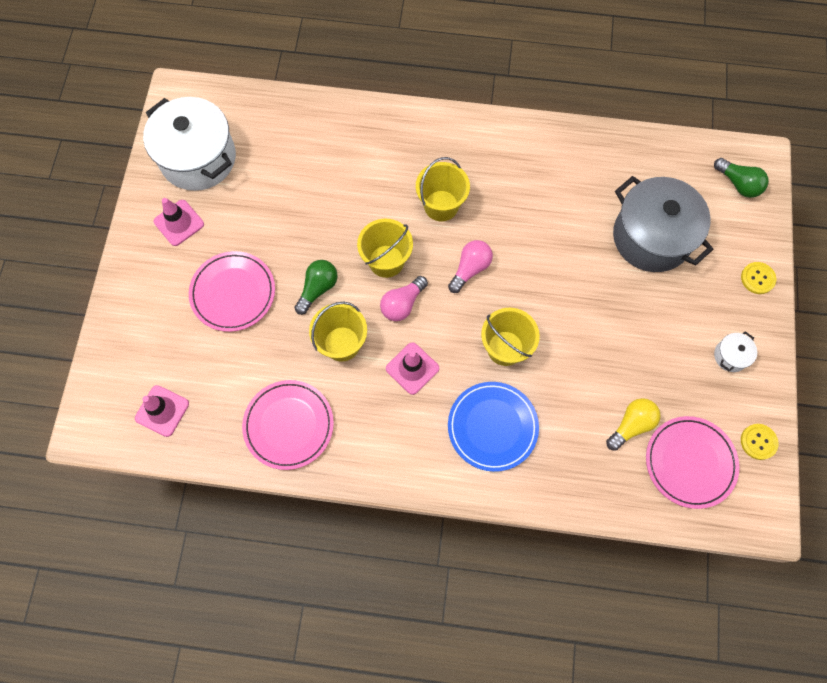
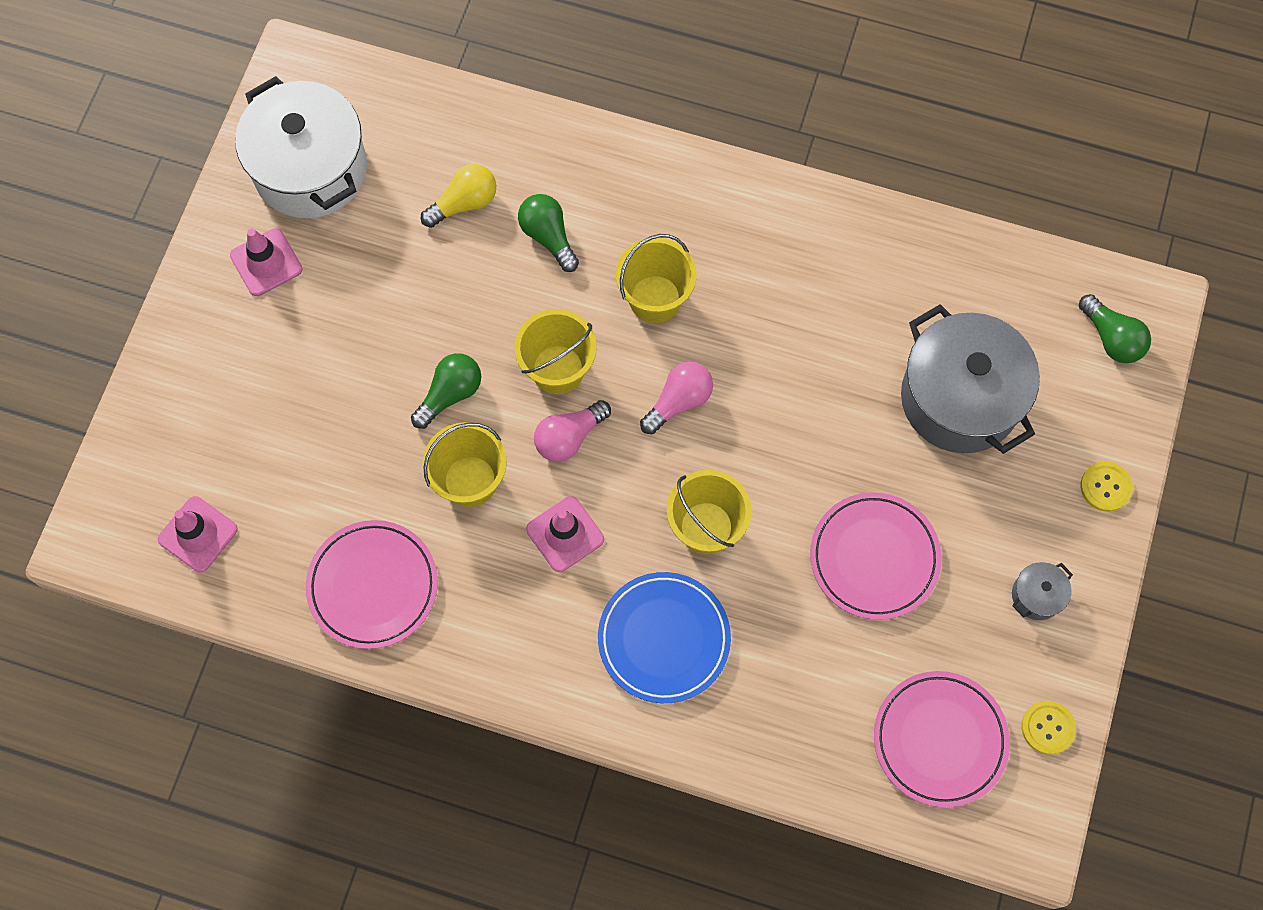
camera: 10 degrees right, 0 degrees up
pink plate [189,251,275,332] -> pink plate moved to [810,492,942,620]
yellow light bulb [606,398,661,451] -> yellow light bulb moved to [421,164,496,228]
white pot [714,331,757,372] -> grey pot [1012,562,1073,620]
none -> green light bulb [518,194,579,272]

